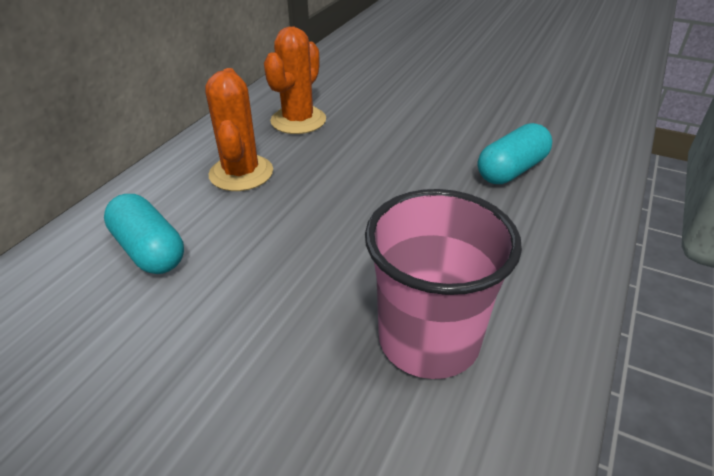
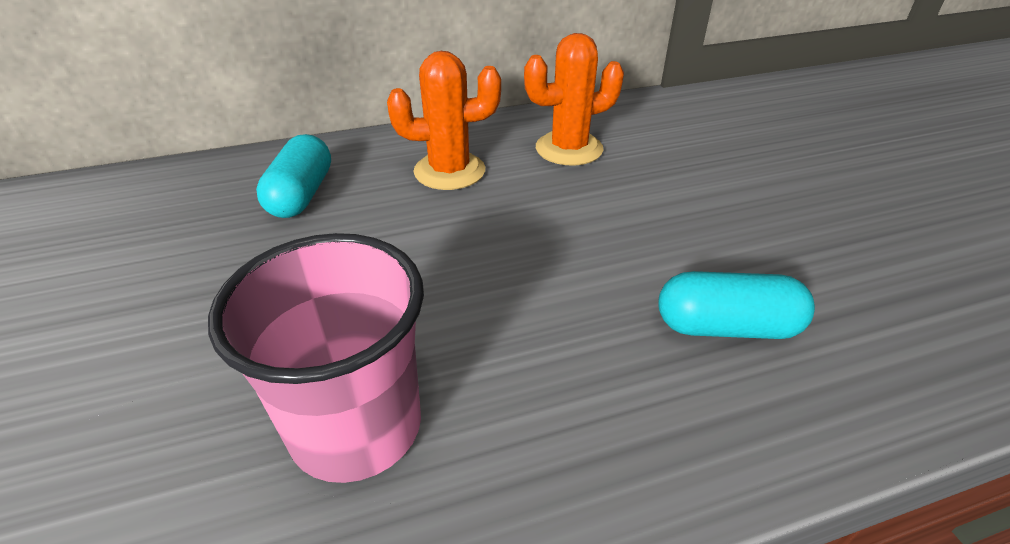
camera: 45 degrees right, 0 degrees up
orange cactus [205,68,273,191] -> orange cactus turned 45 degrees clockwise [387,51,501,190]

